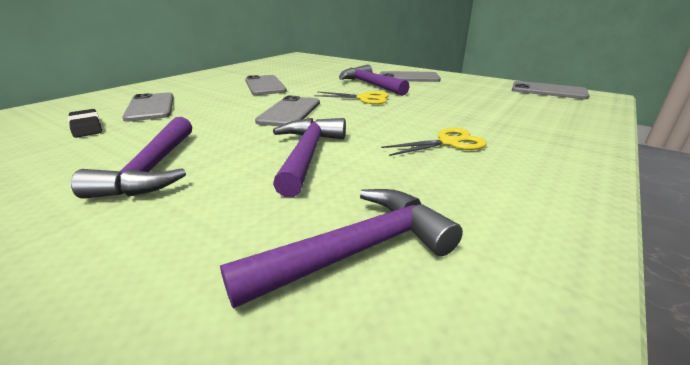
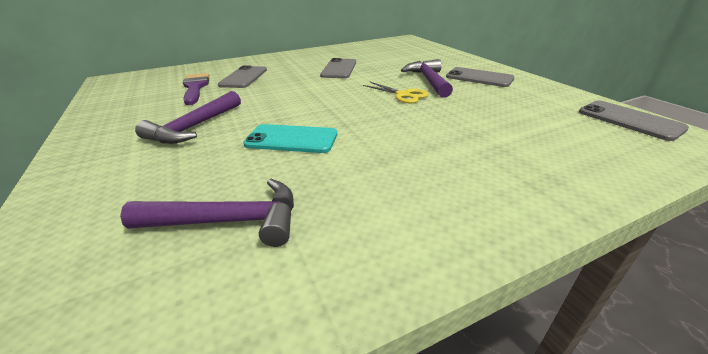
camera: 30 degrees right, 5 degrees up
black eraser [68,109,102,138] -> purple brush [183,73,210,105]
grey phone [255,95,320,126] -> none
purple hammer [273,118,346,197] -> turquoise phone [243,124,337,153]
yellow scissors [381,128,487,156] -> none

